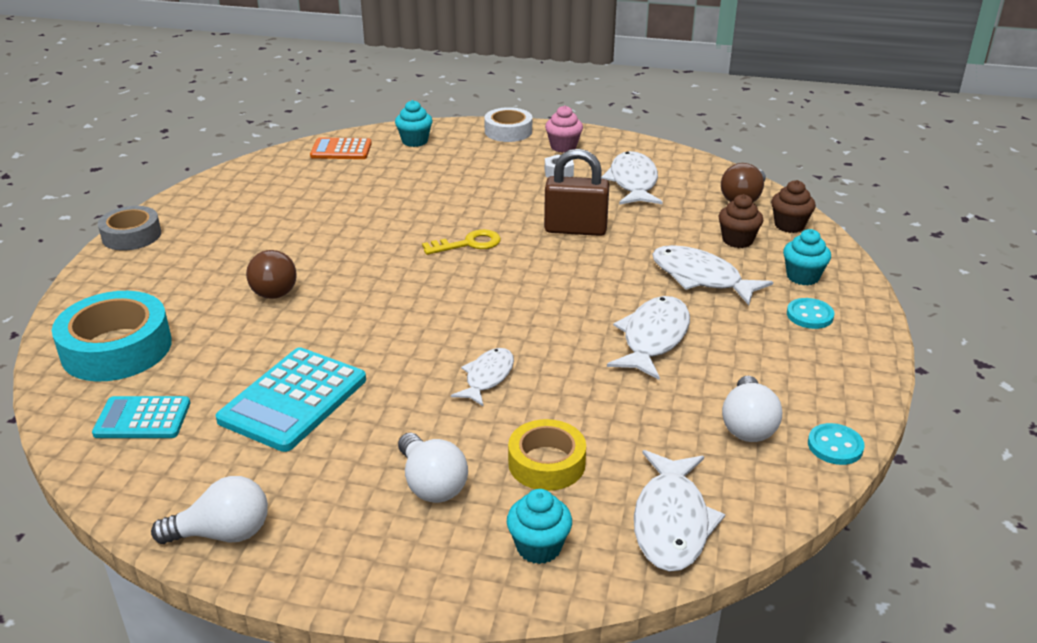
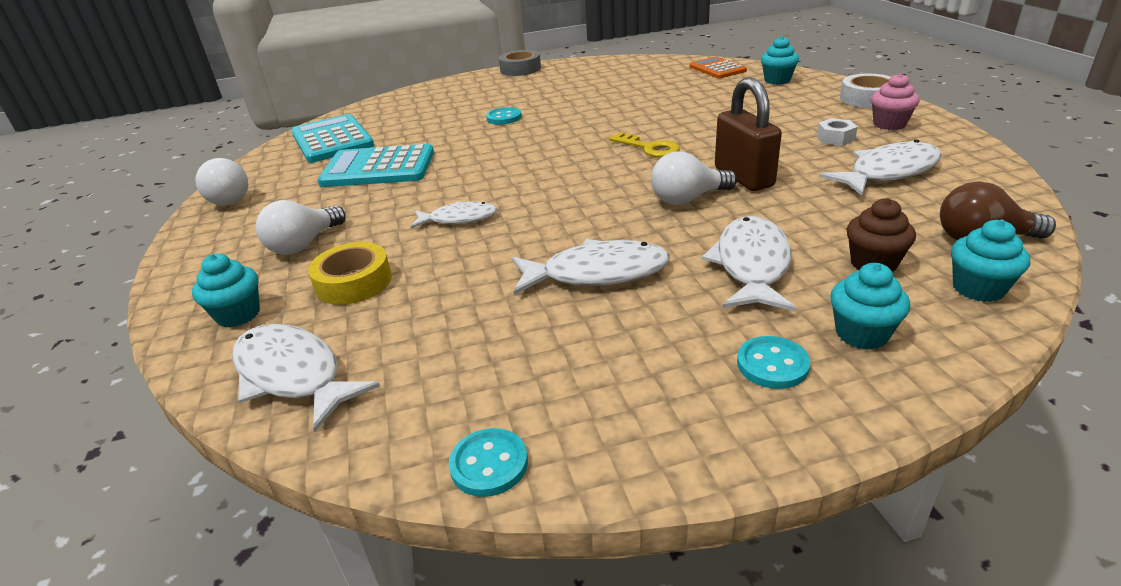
camera: 65 degrees right, 0 degrees up
turquoise tape [52,291,172,382] -> none
turquoise calculator [92,396,191,438] -> turquoise calculator [291,114,374,163], size x1.62
brown light bulb [246,250,297,299] -> turquoise button [486,107,522,125]
white fish [634,450,725,572] -> white fish turned 60 degrees clockwise [232,324,380,432]
white light bulb [722,376,782,442] -> white light bulb moved to [651,152,737,205]
brown cupcake [771,180,816,233] -> turquoise cupcake [951,219,1030,302]

